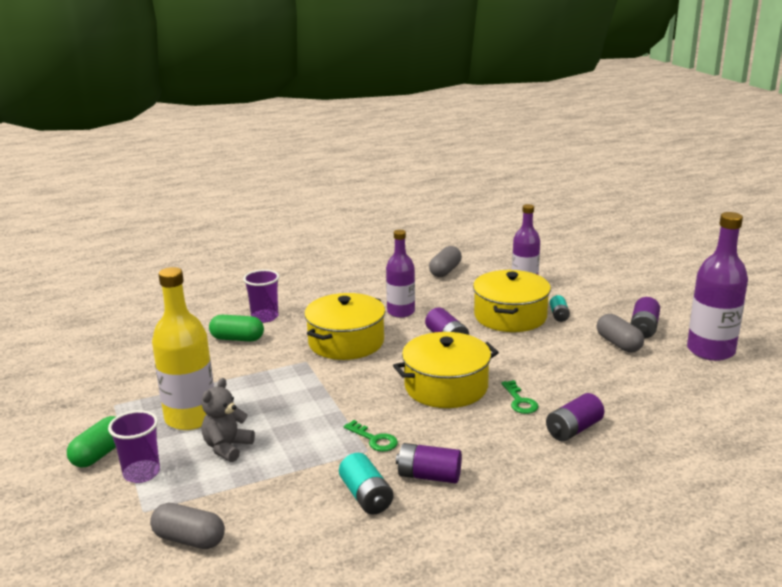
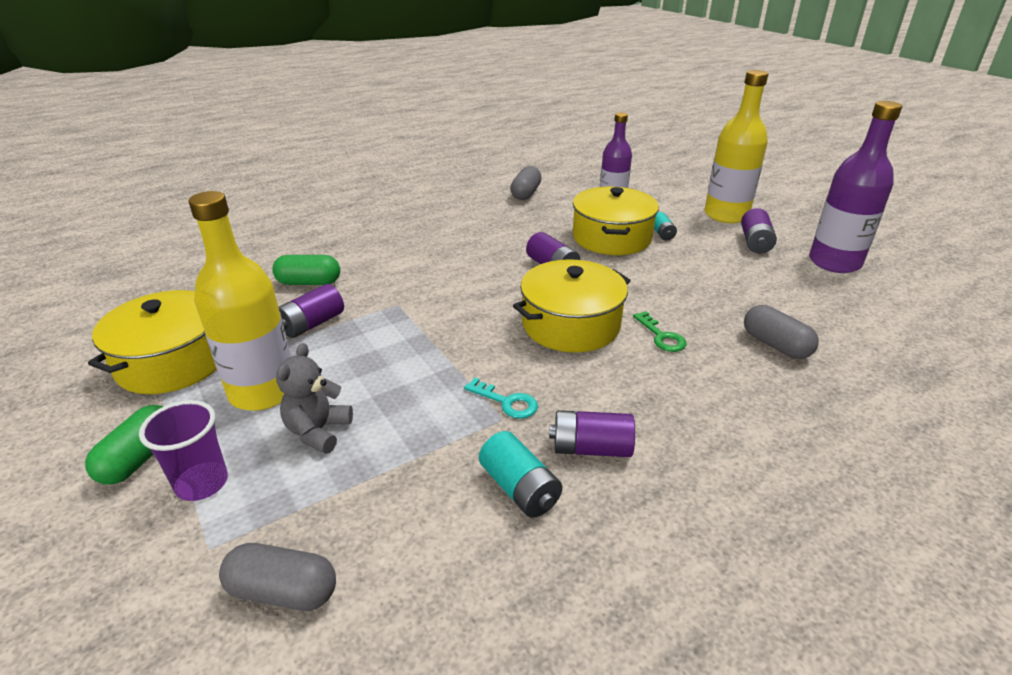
camera: 10 degrees left, 10 degrees up
purple cup [243,269,279,323] -> none
yellow pot [304,293,385,360] -> yellow pot moved to [88,290,217,394]
green key [344,420,398,452] -> turquoise key [464,378,538,419]
purple bottle [386,230,415,318] -> none
purple battery [546,393,604,441] -> purple battery moved to [279,284,344,338]
grey capsule [597,314,644,353] -> grey capsule moved to [744,305,819,359]
none -> yellow bottle [705,70,768,223]

